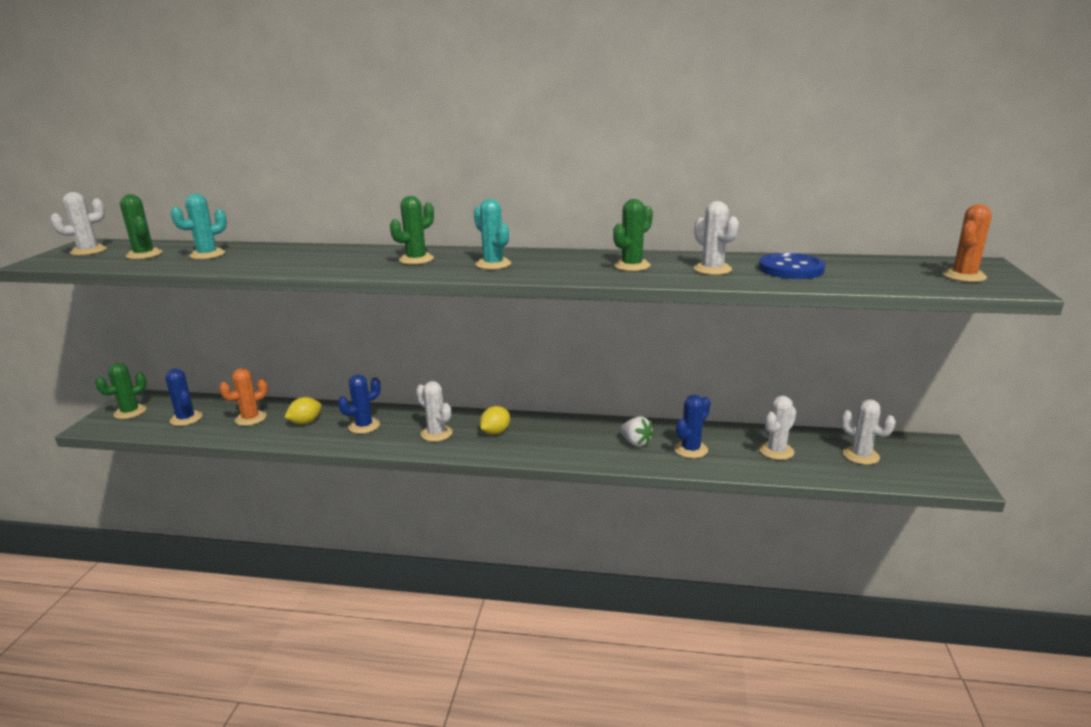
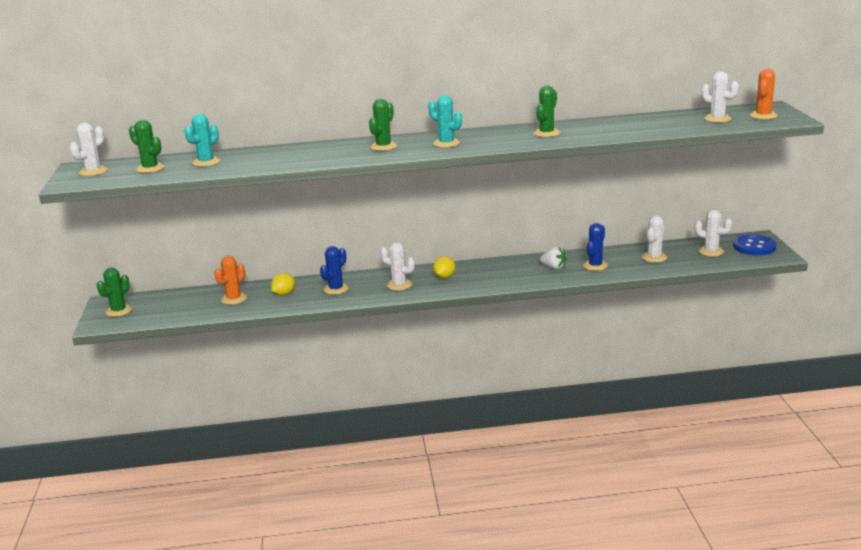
camera: 15 degrees left, 0 degrees up
blue cactus [166,369,202,426] -> none
white cactus [694,201,739,275] -> white cactus moved to [702,72,739,123]
blue button [759,253,825,279] -> blue button moved to [733,235,776,255]

